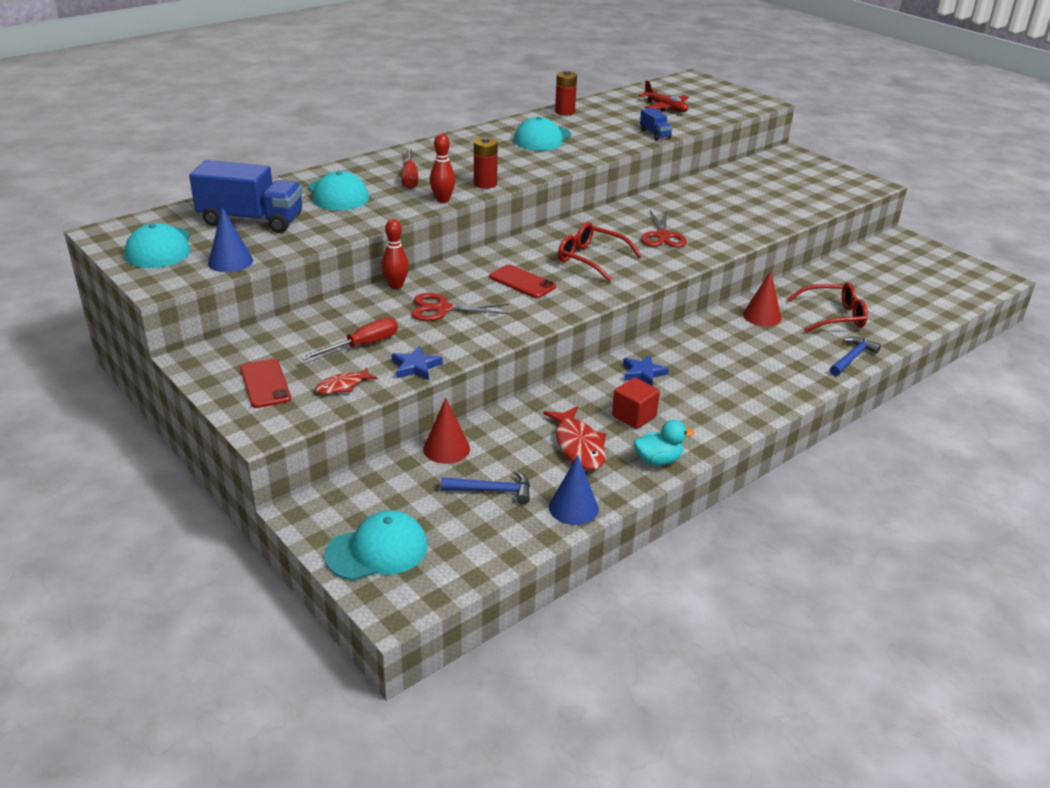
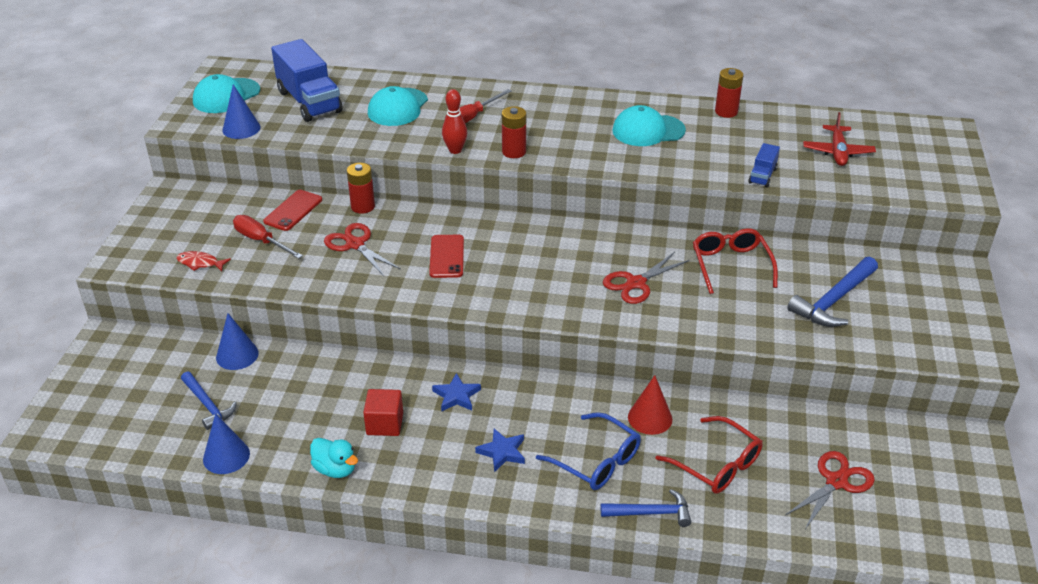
camera: 50 degrees right, 5 degrees up
red phone [240,359,291,408] -> red phone moved to [263,190,322,231]
red screwdriver [300,317,398,361] -> red screwdriver turned 150 degrees counterclockwise [233,215,303,259]
turquoise cap [324,510,428,580] -> none
red bowling pin [382,219,409,289] -> red battery [347,163,375,214]
blue star [392,346,443,380] -> blue star moved to [475,428,525,472]
red cone [423,398,470,464] -> blue cone [216,313,259,370]
red fish [543,406,606,470] -> none
red glasses [558,222,642,282] -> red glasses moved to [693,228,778,294]
none -> blue glasses [536,412,641,490]
none -> red scissors [785,451,875,529]
none -> blue hammer [787,257,878,327]

